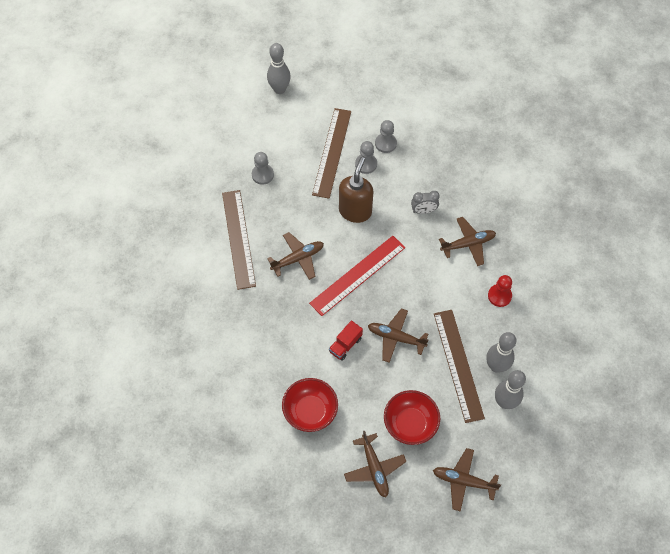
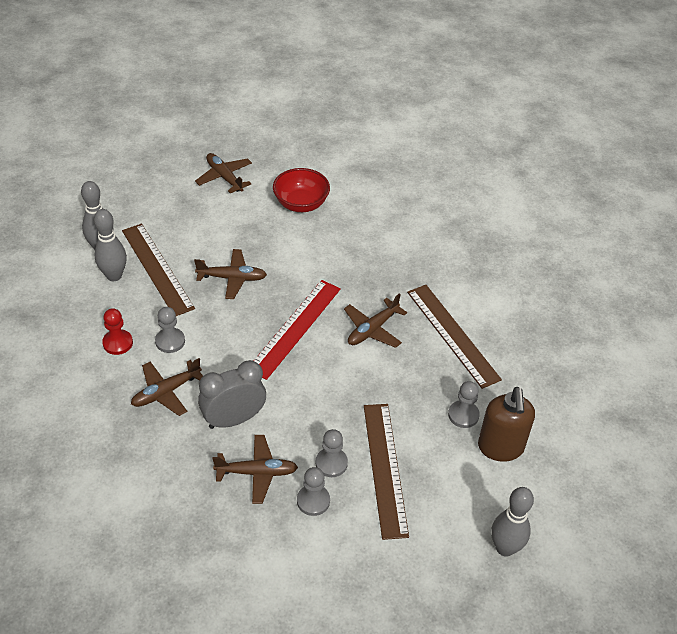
camera: 160 degrees right, 15 degrees down
red truck [329,320,363,361] -> none
brown soap dispenser [339,157,373,223] -> brown soap dispenser moved to [478,387,535,462]
red bowl [384,390,440,445] -> none
grey clock [411,191,440,214] -> grey clock [198,360,266,429], size x1.75
brown plane [433,448,501,511] -> brown plane moved to [212,435,298,504]
none -> grey pawn [155,307,185,353]

